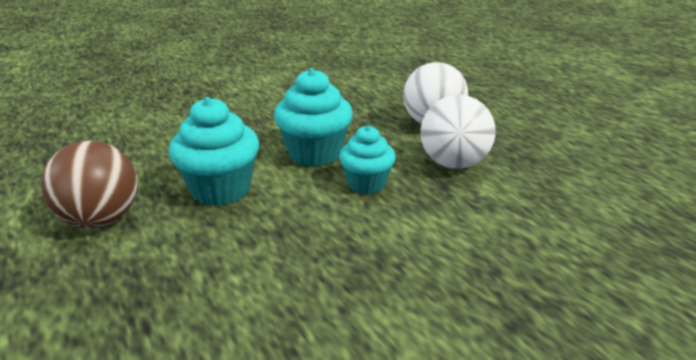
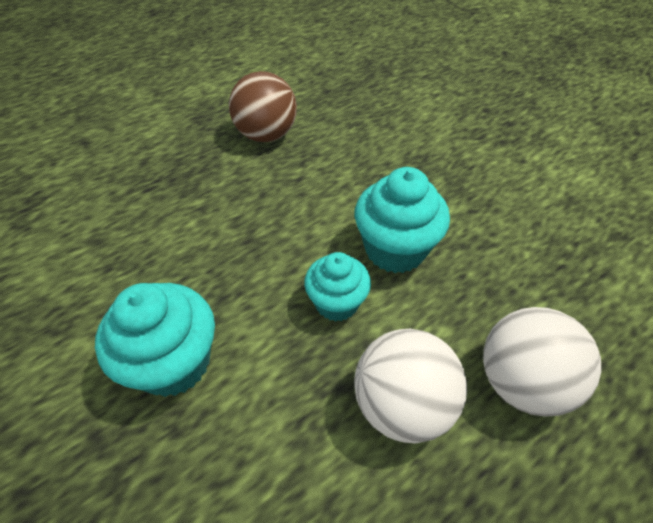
camera: 85 degrees right, 20 degrees up
turquoise cupcake [169,97,259,206] -> turquoise cupcake moved to [95,283,215,397]

